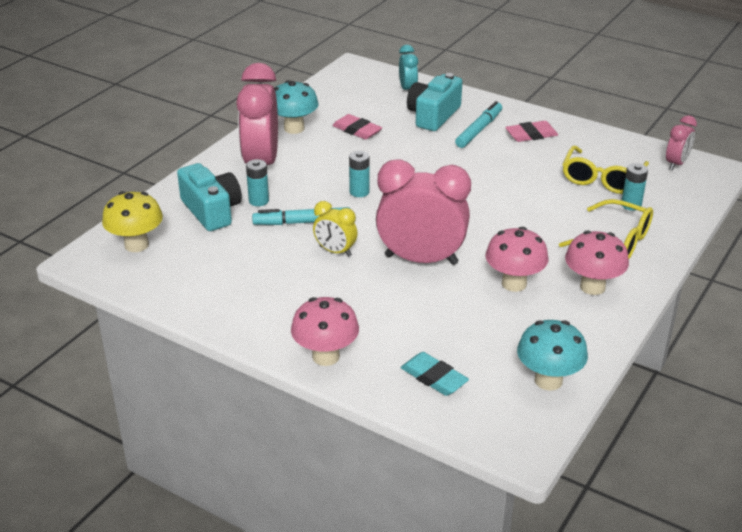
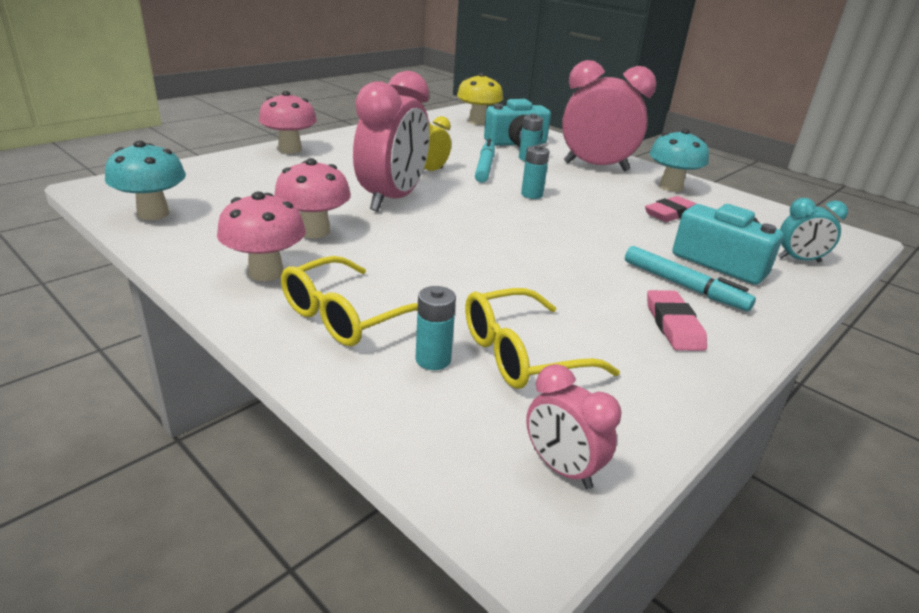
camera: 100 degrees right, 5 degrees down
turquoise eraser [401,352,469,396] -> none
yellow glasses [562,146,649,194] -> yellow glasses turned 60 degrees counterclockwise [465,288,620,389]

